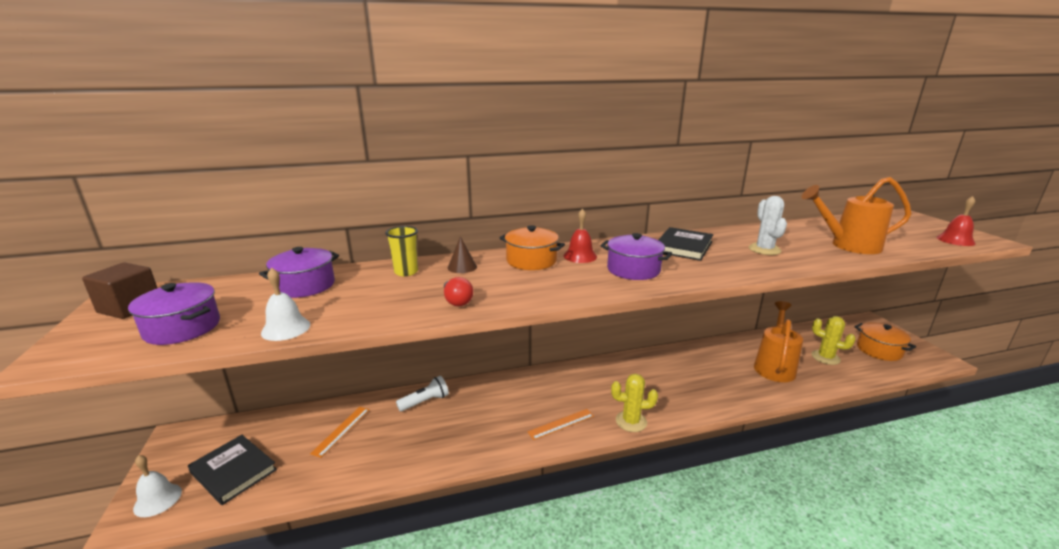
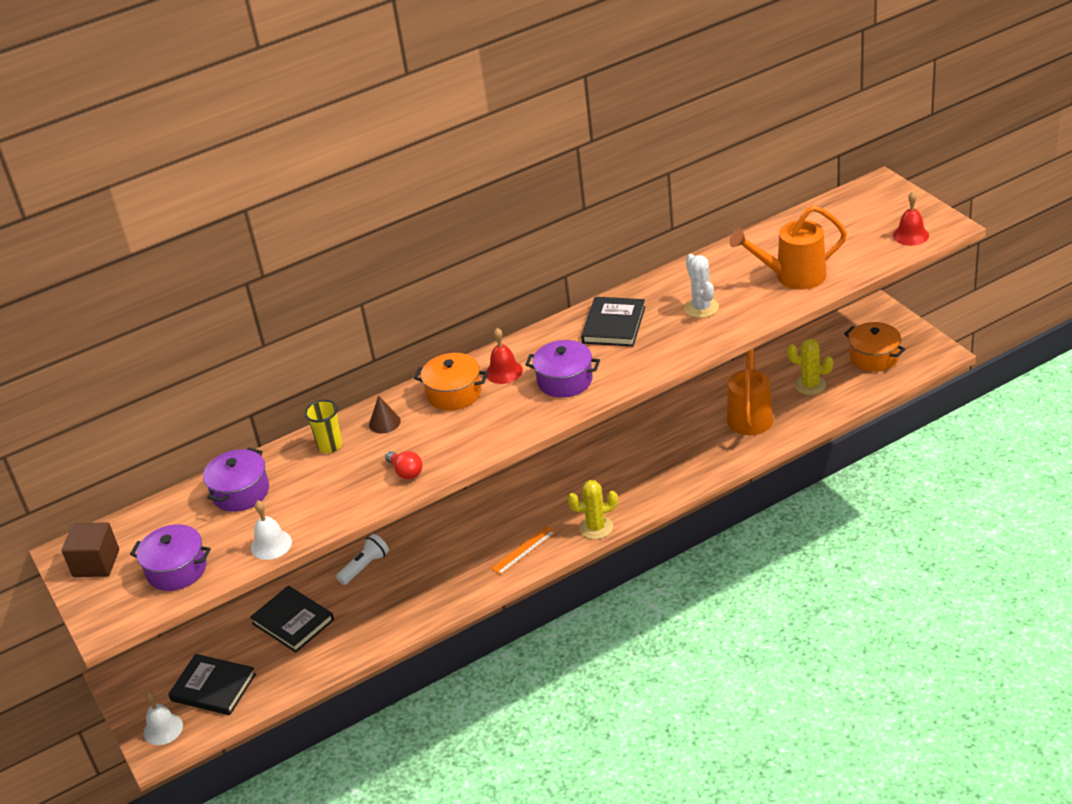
camera: 10 degrees left, 15 degrees up
orange ruler [310,407,370,458] -> black book [250,586,334,652]

